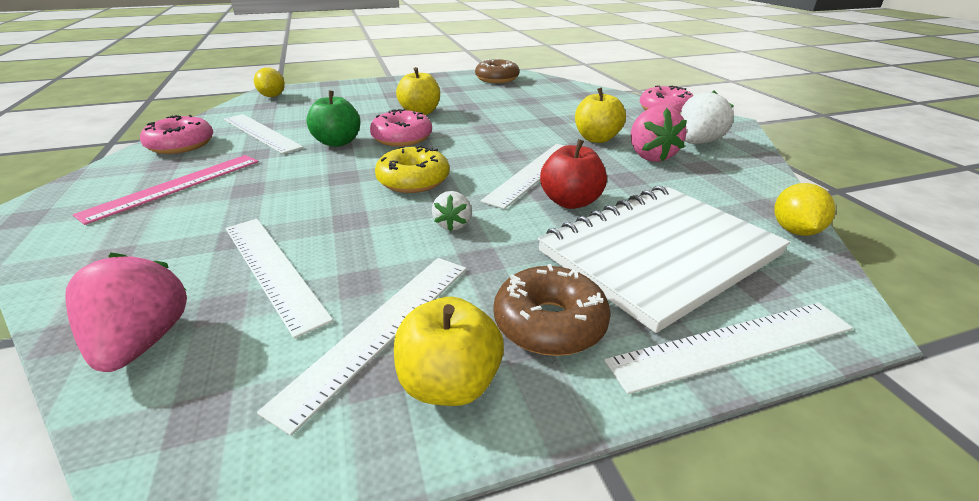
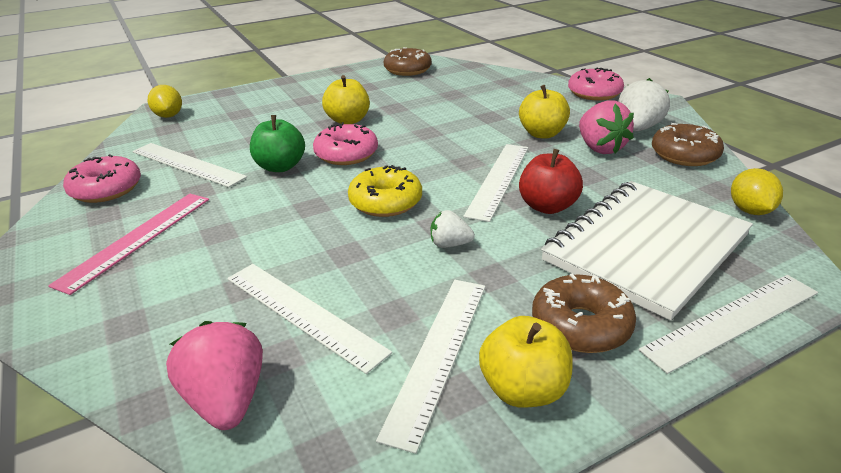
camera: 10 degrees left, 0 degrees up
white strawberry [432,191,472,231] -> white strawberry turned 105 degrees clockwise [431,210,475,248]
none -> brown donut [652,123,724,166]

